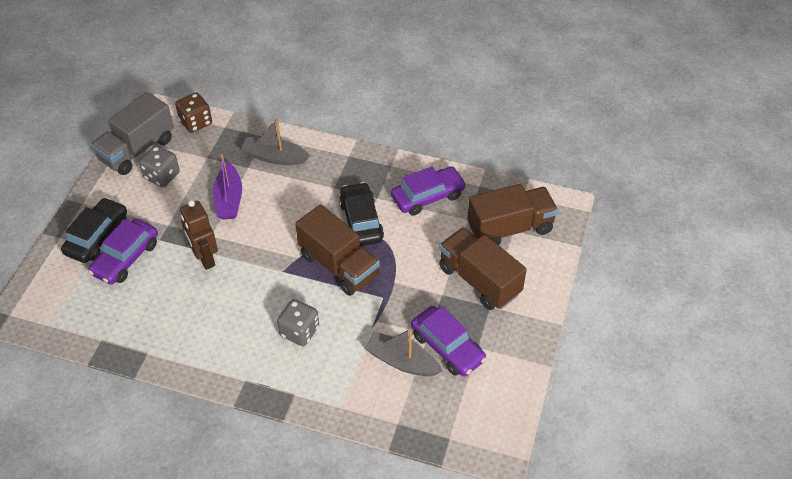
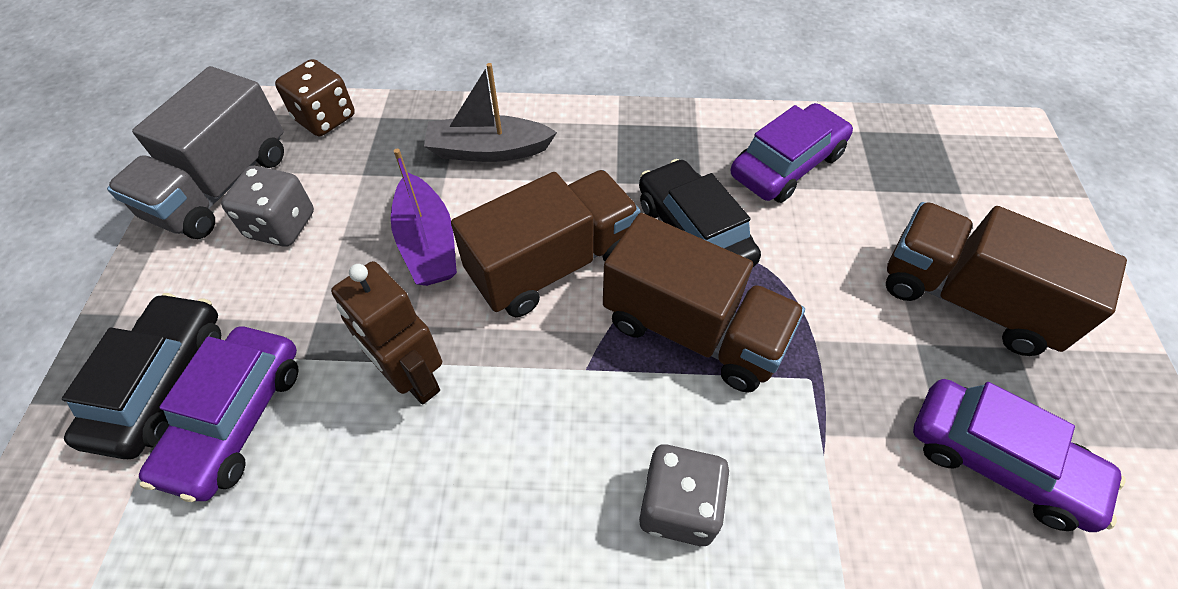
camera: 15 degrees left, 5 degrees up
grey boat [364,328,442,376] -> none
brown truck [467,184,558,245] -> brown truck moved to [451,170,640,317]

